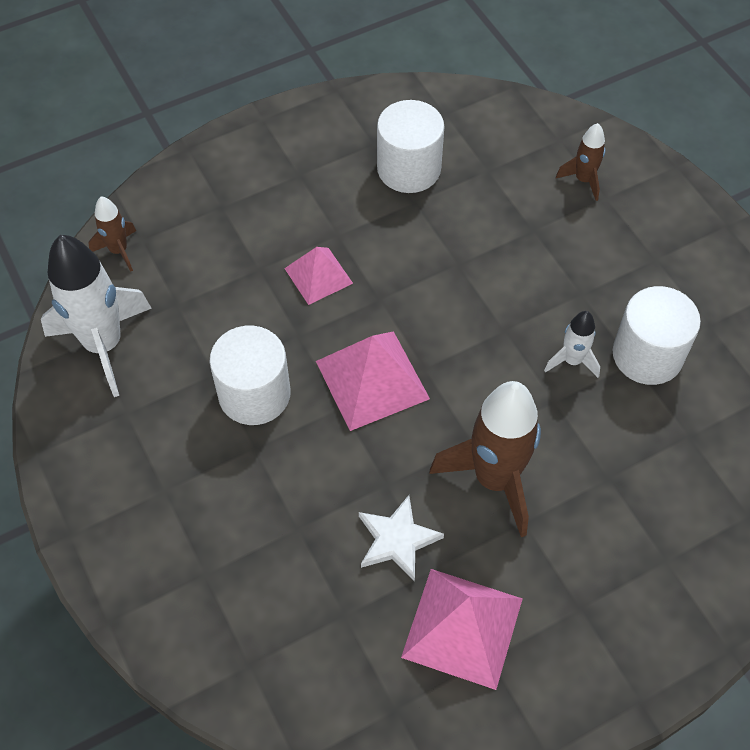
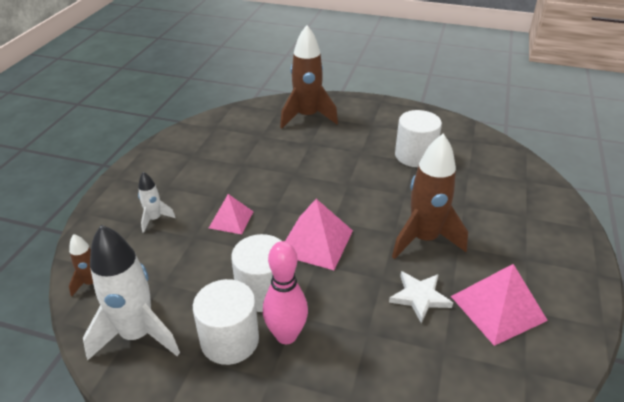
camera: 45 degrees left, 20 degrees down
white cylinder [377,100,444,193] -> white cylinder moved to [193,279,259,365]
white rocket [544,311,600,378] -> white rocket moved to [138,172,176,233]
brown rocket [556,123,606,201] -> brown rocket [280,25,338,128], size x2.02
none -> pink bowling pin [263,241,308,344]

